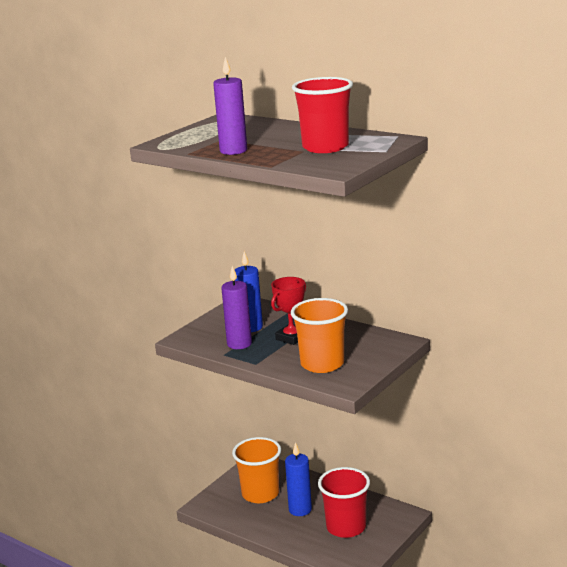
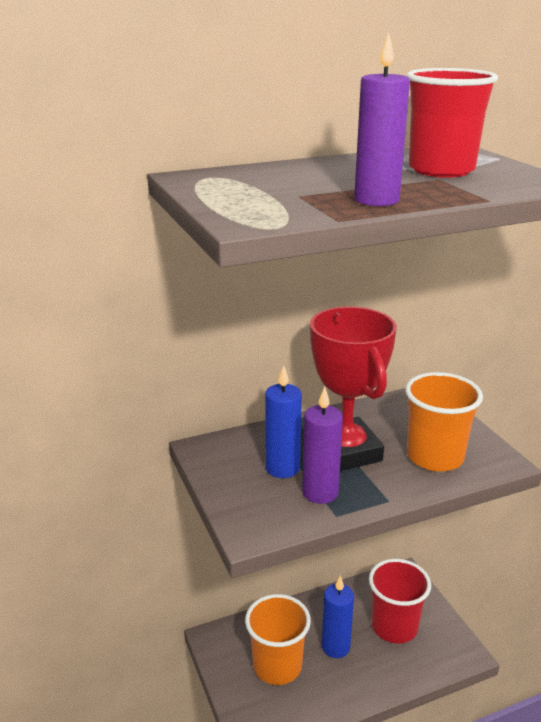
camera: 60 degrees left, 5 degrees up
red trophy [271,277,306,345] -> red trophy [310,307,397,471], size x1.77

